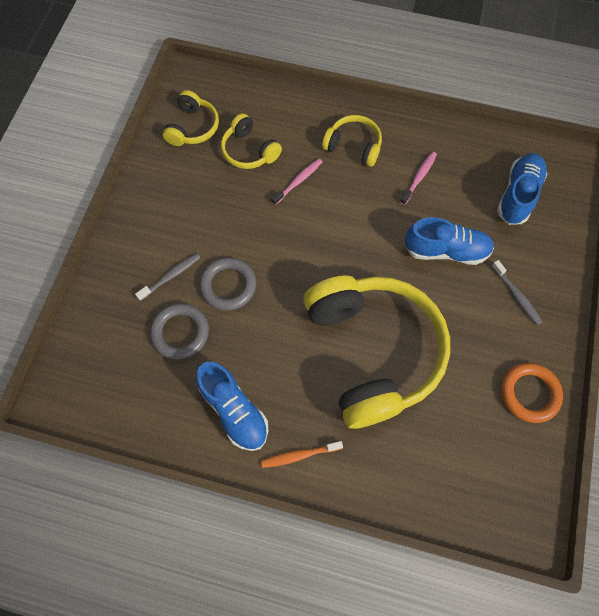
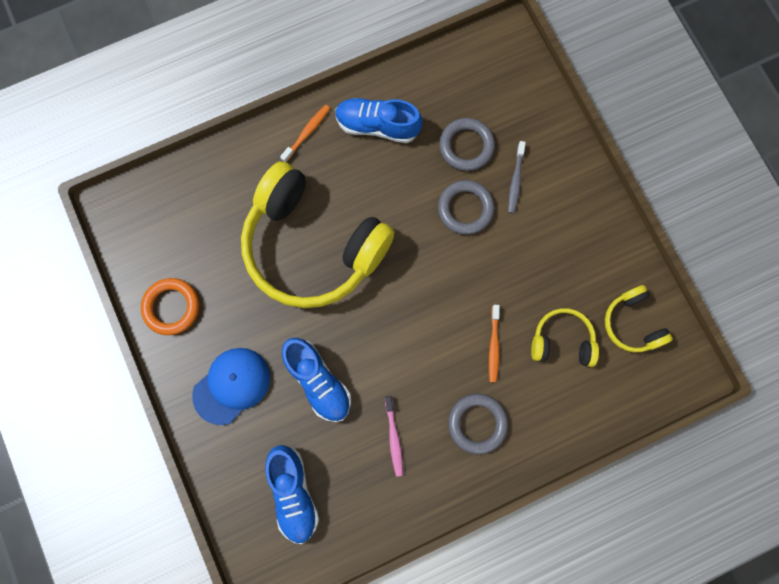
camera: 140 degrees right, 10 degrees up
pink toothbrush [271,158,323,205] -> orange toothbrush [489,305,500,382]
yellow headphones [322,115,382,167] -> grey ring [448,393,508,455]
blue shoe [405,217,494,265] -> blue shoe turned 90 degrees counterclockwise [282,338,351,422]
grey toothbrush [492,260,542,325] -> blue cap [192,348,270,425]

